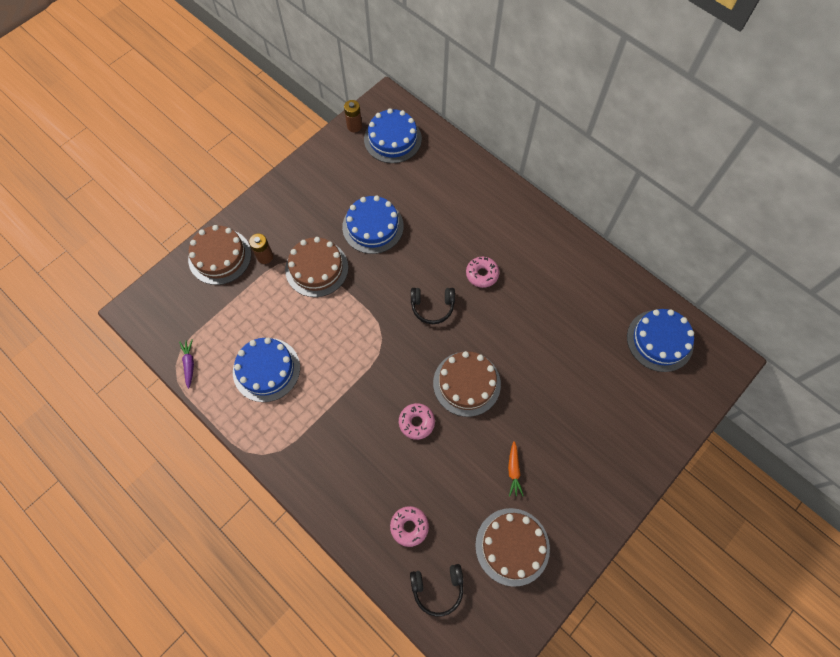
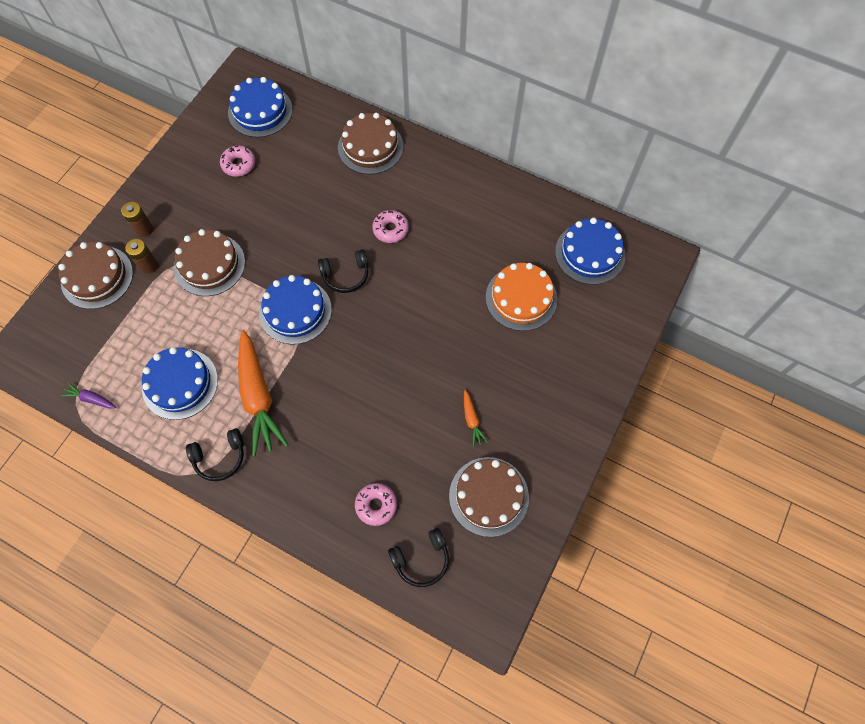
camera: 15 degrees left, 0 degrees up
purple carrot [179,339,194,389] -> purple carrot turned 45 degrees counterclockwise [61,382,116,408]
blue cake [342,196,404,254] -> blue cake moved to [259,275,332,345]
brown battery [344,100,362,132] -> brown battery moved to [121,202,153,237]
pink donut [399,403,435,440] -> pink donut moved to [220,146,255,177]
brown cake [433,351,501,417] -> brown cake moved to [338,113,403,174]
none -> black headphones [186,428,244,481]
none -> orange carrot [238,330,288,456]
none -> orange cake [485,263,557,331]

